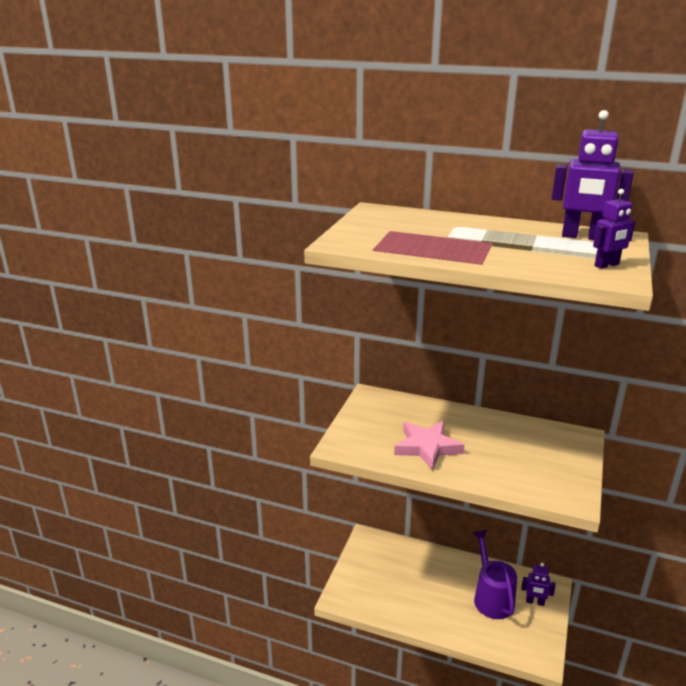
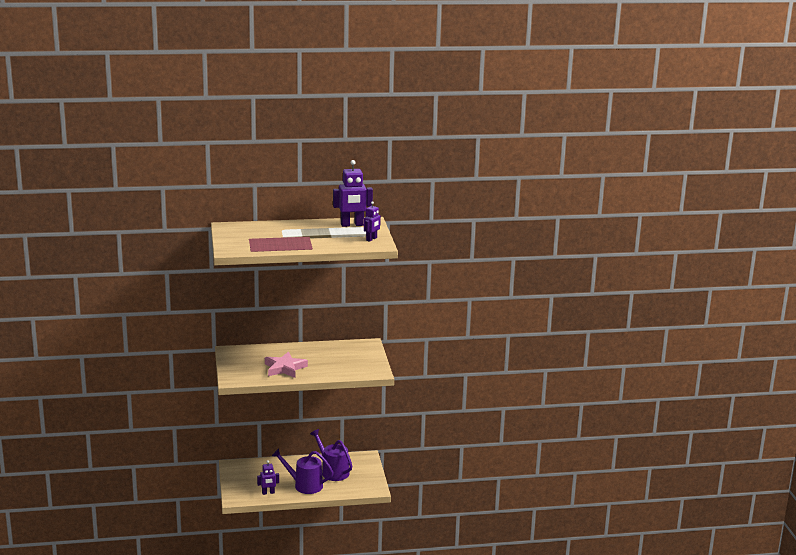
camera: 30 degrees left, 5 degrees down
purple robot [521,562,556,606] -> purple robot moved to [257,460,279,495]
none -> purple watering can [272,448,334,494]

